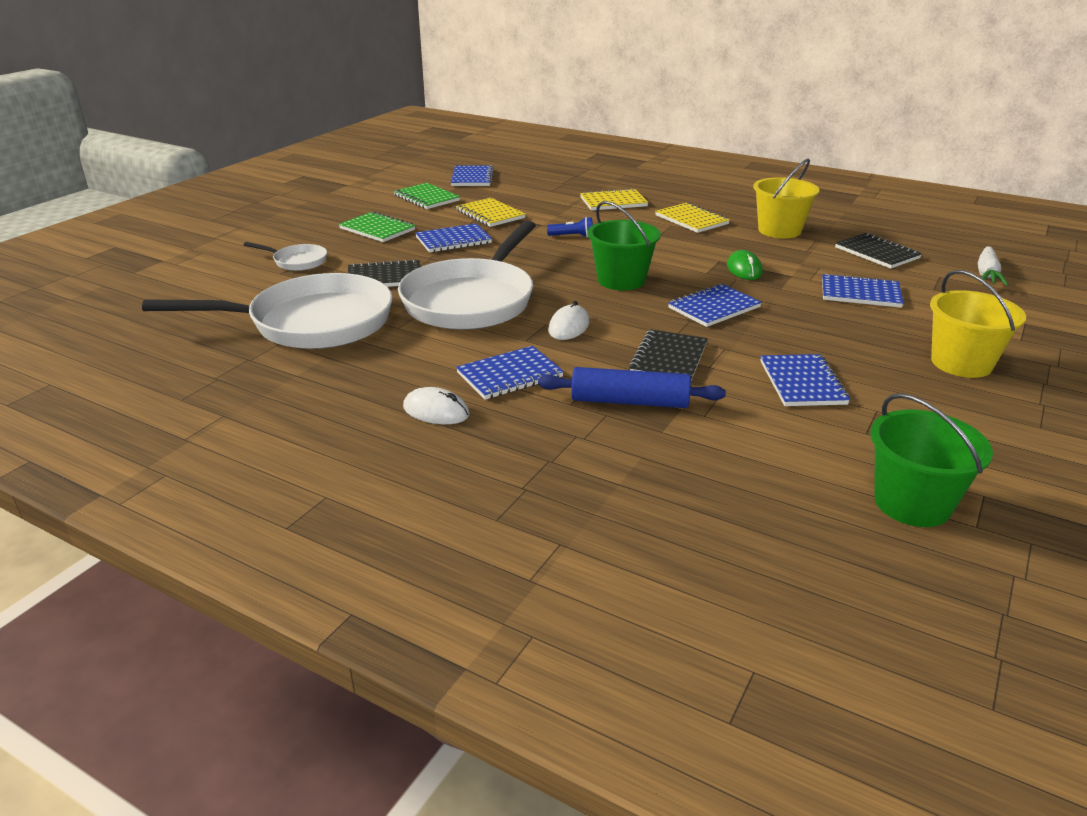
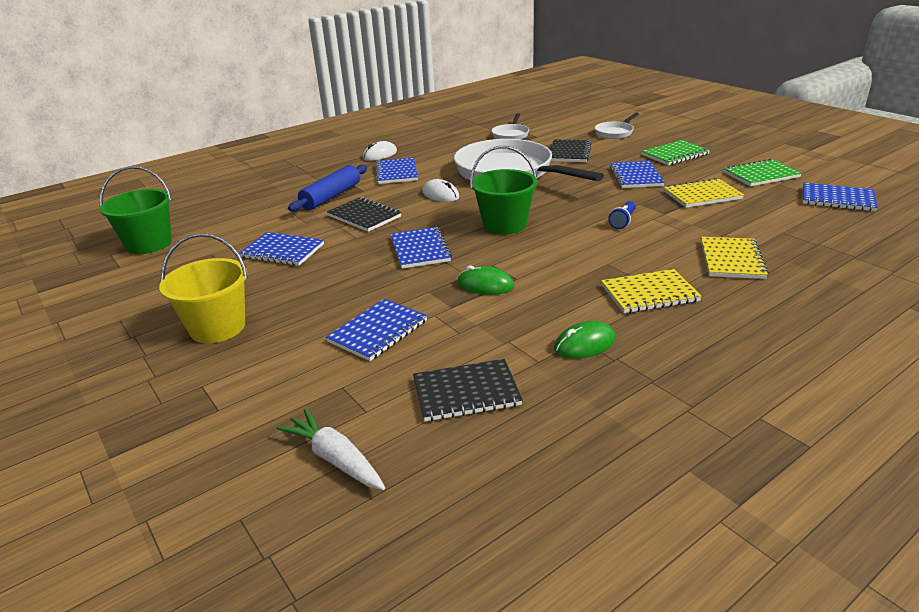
camera: 115 degrees right, 0 degrees up
white pan [142,273,393,349] -> white pan [491,113,529,139], size x0.44
yellow bucket [753,159,820,239] -> green mouse [554,321,616,359]

